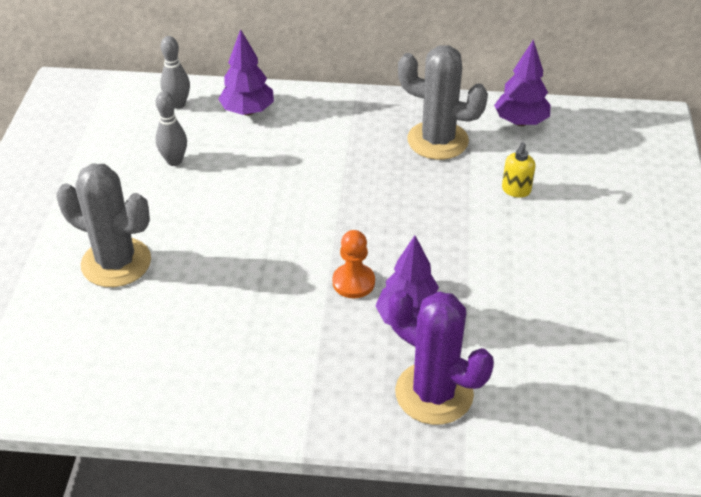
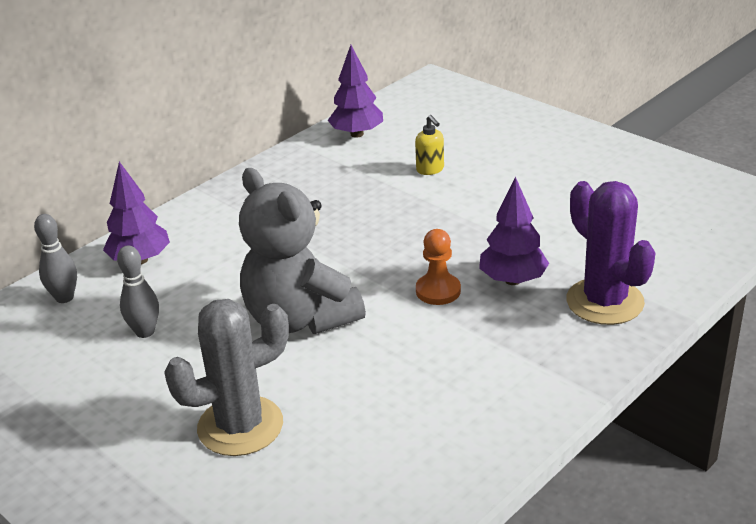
camera: 50 degrees left, 10 degrees down
purple cactus [388,290,494,425] -> purple cactus turned 75 degrees clockwise [566,181,656,325]
grey cactus [398,45,488,160] -> none
none -> grey teddy bear [239,168,366,334]

